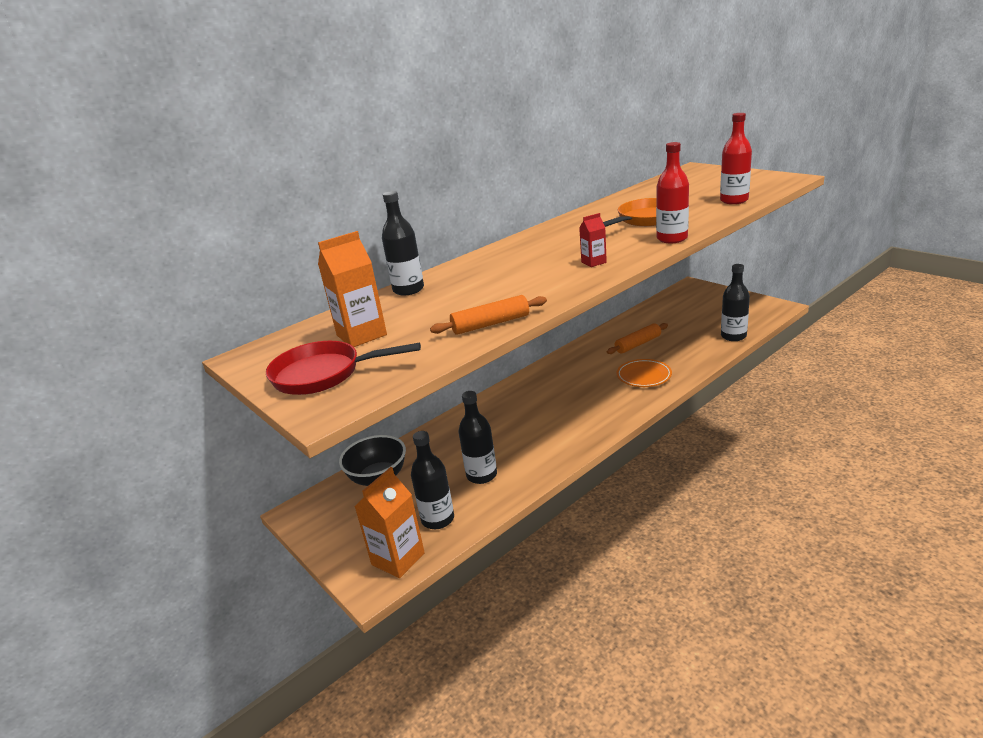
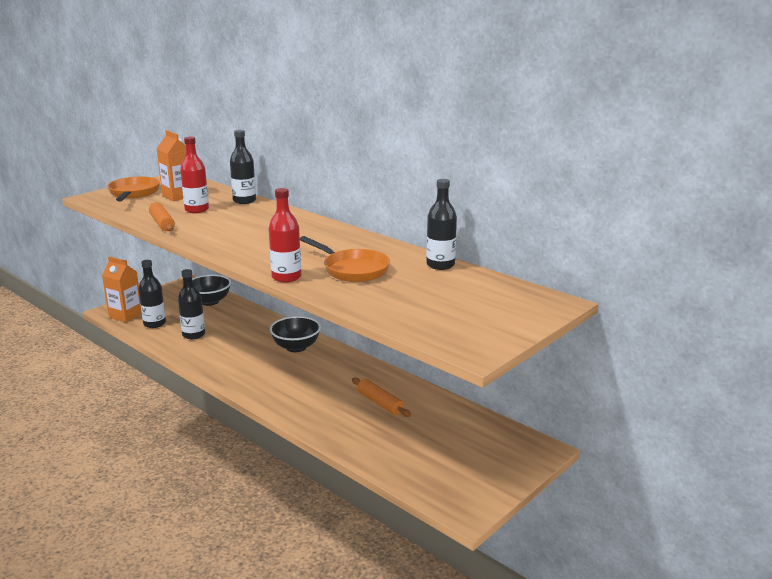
camera: 80 degrees right, 5 degrees down
red pan [266,341,421,395] -> orange pan [108,177,160,201]
red carton [579,213,607,267] -> none
orange plate [617,359,672,387] -> none
red bottle [720,113,752,204] -> red bottle moved to [180,137,209,213]
black bottle [721,264,750,341] -> black bottle moved to [426,179,457,270]
none -> black bowl [270,316,321,352]

